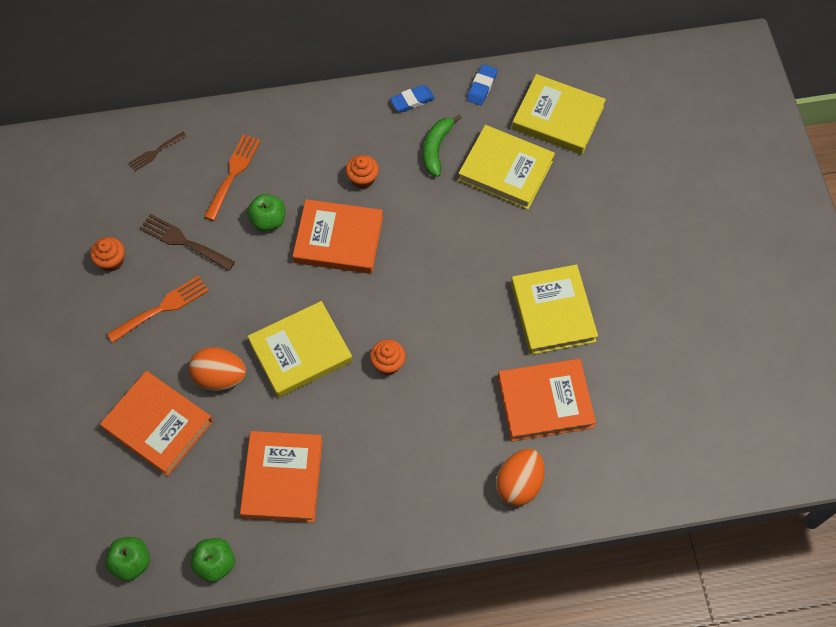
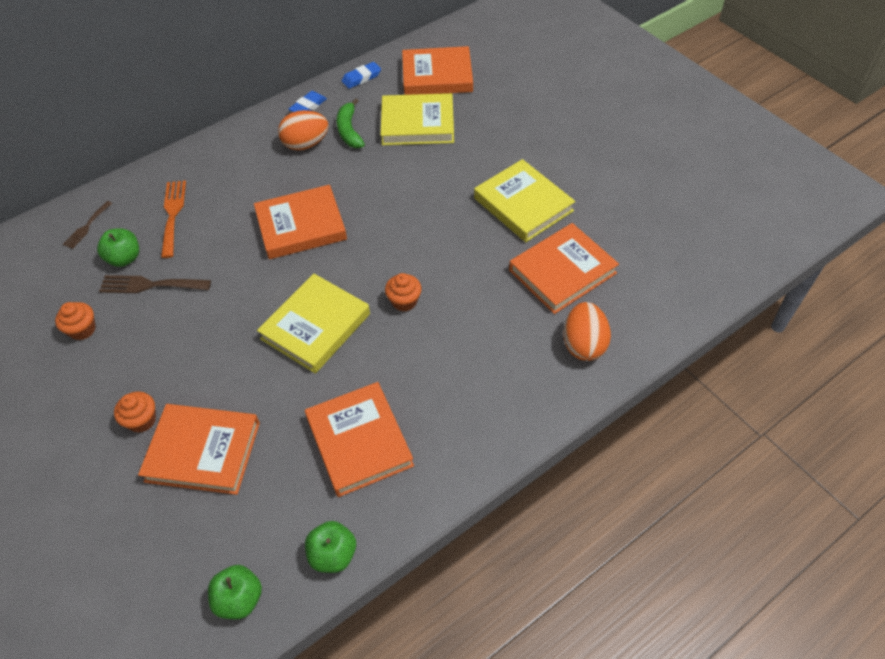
camera: 25 degrees left, 10 degrees down
orange fork [107,276,209,343] -> none
orange egg [189,347,246,391] -> orange egg moved to [278,110,329,150]
green apple [247,194,285,231] -> green apple moved to [97,228,139,267]
orange cupcake [346,155,379,189] -> orange cupcake moved to [114,391,156,433]
blue eraser [467,64,497,105] -> blue eraser turned 60 degrees clockwise [342,62,381,89]
yellow book [512,74,606,155] -> orange book [402,46,473,95]

